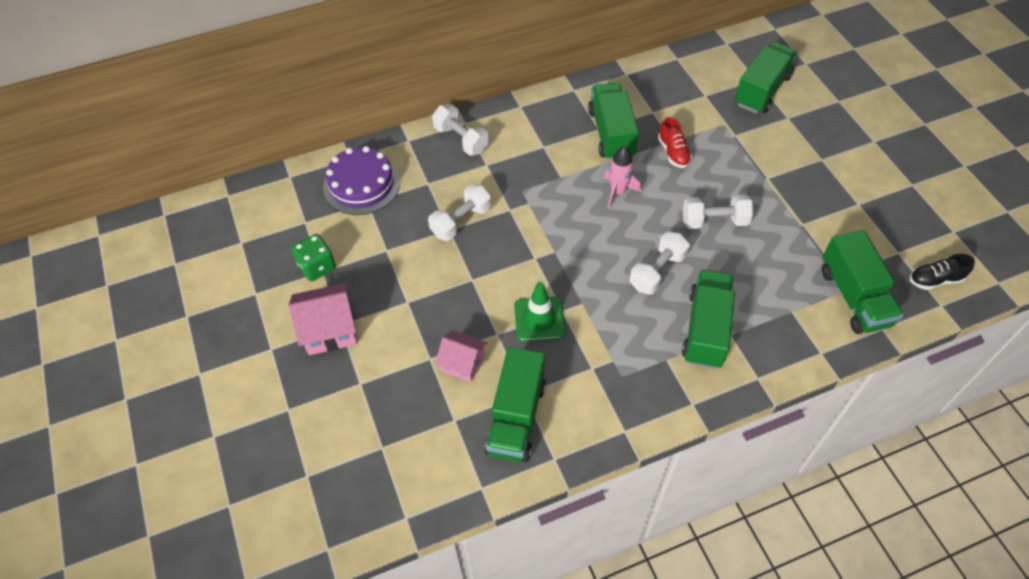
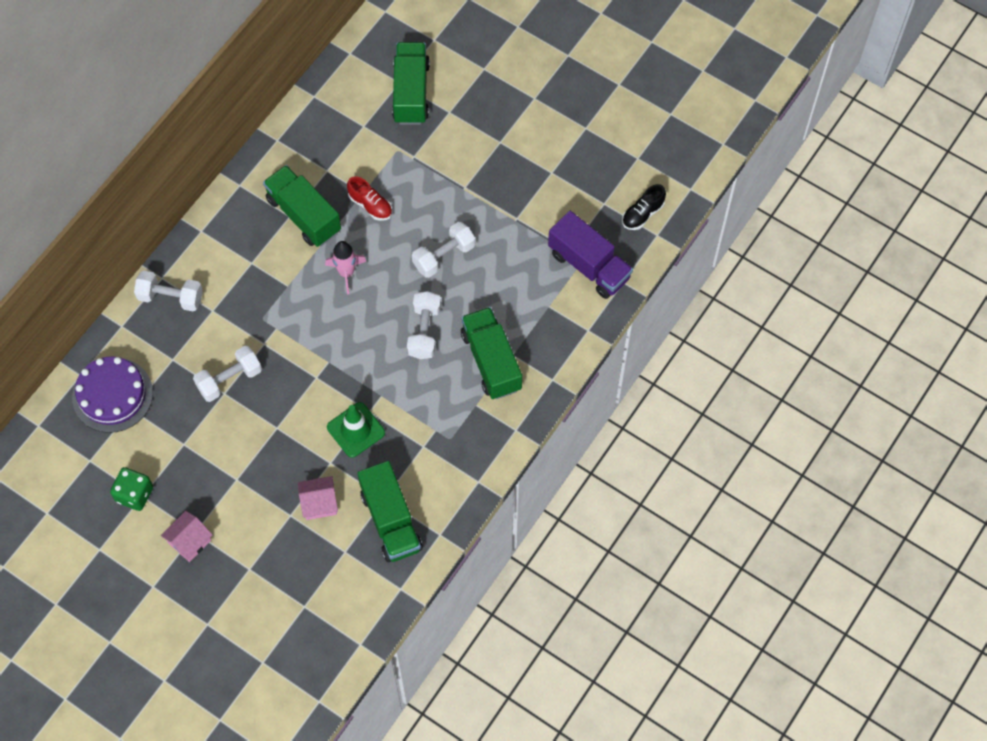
camera: 35 degrees left, 10 degrees up
pink house [288,283,357,355] -> pink house [161,511,213,562], size x0.67
white dumbbell [428,184,492,241] -> white dumbbell turned 45 degrees clockwise [193,346,262,402]
green truck [822,230,904,334] -> purple truck [548,211,633,299]

